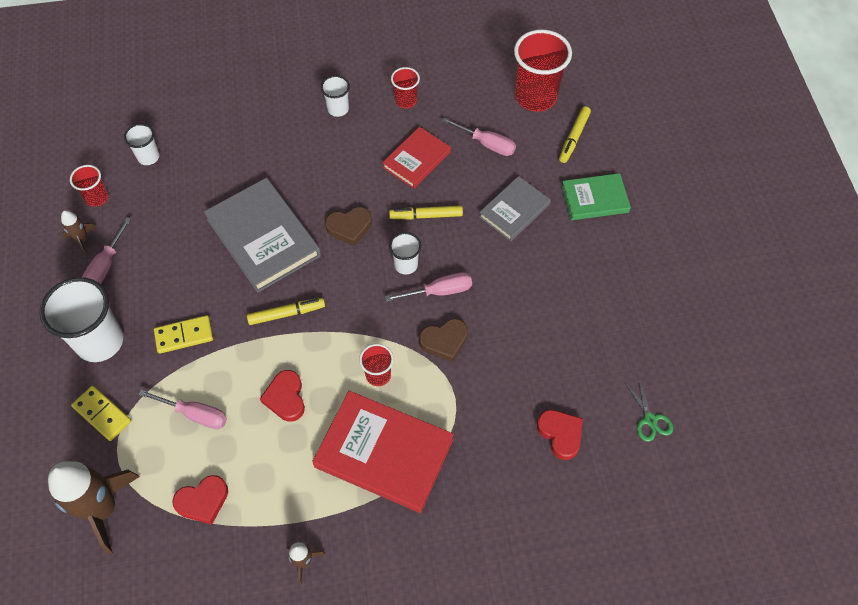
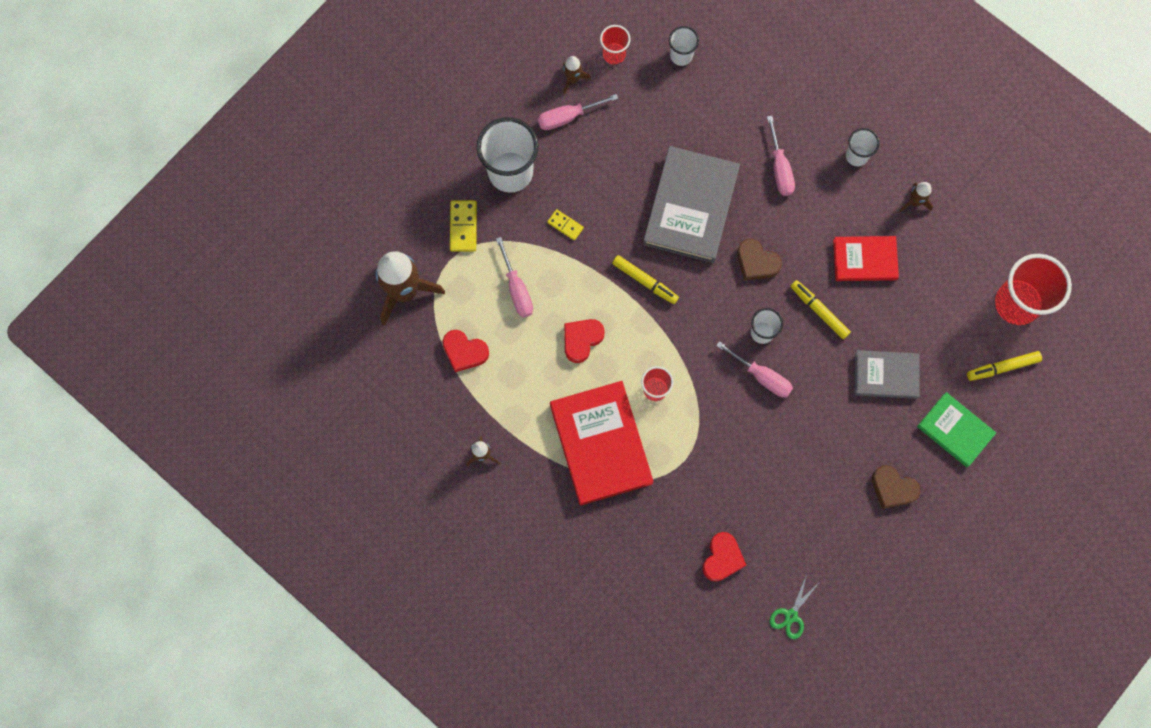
camera: 50 degrees right, 15 degrees up
yellow domino [154,315,213,354] -> yellow domino [547,209,584,240], size x0.64
red cup [391,67,420,108] -> brown rocket [900,182,933,212]
brown heart [419,319,468,362] -> brown heart moved to [872,465,920,509]
pink screwdriver [442,117,516,156] -> pink screwdriver moved to [767,116,795,196]

